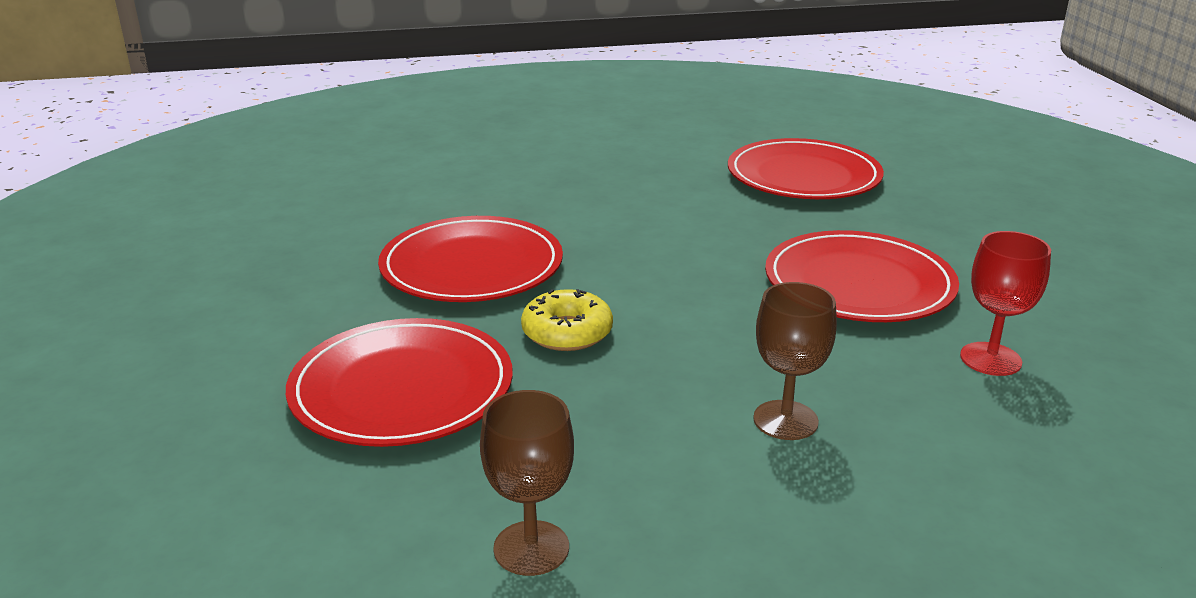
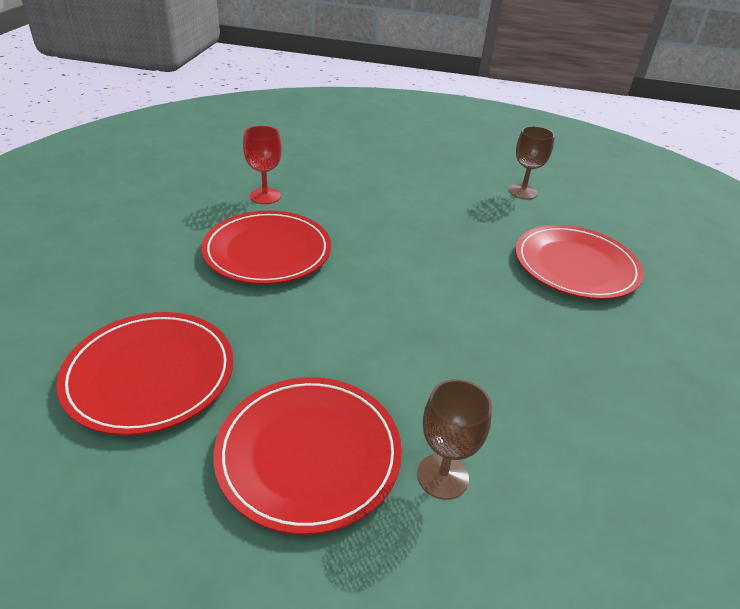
camera: 160 degrees left, 10 degrees up
red plate [378,216,563,302] -> red plate moved to [213,377,402,535]
yellow donut [521,289,613,351] -> none
brown goblet [753,282,837,440] -> brown goblet moved to [417,379,492,500]

